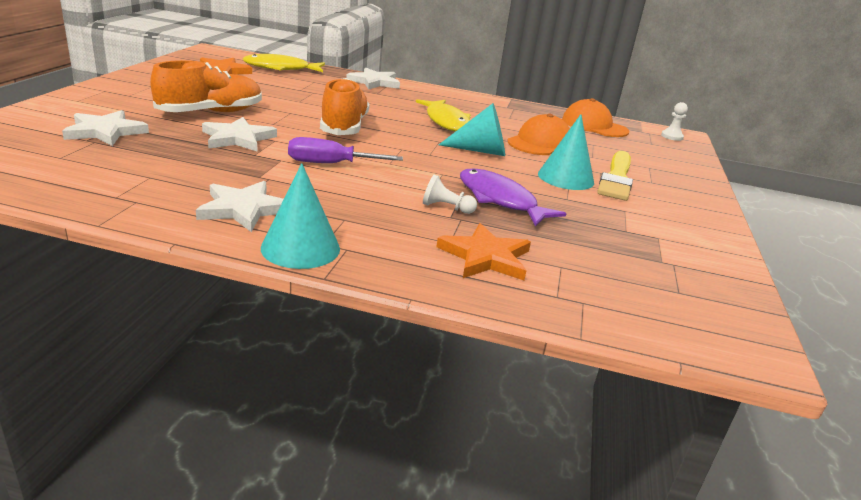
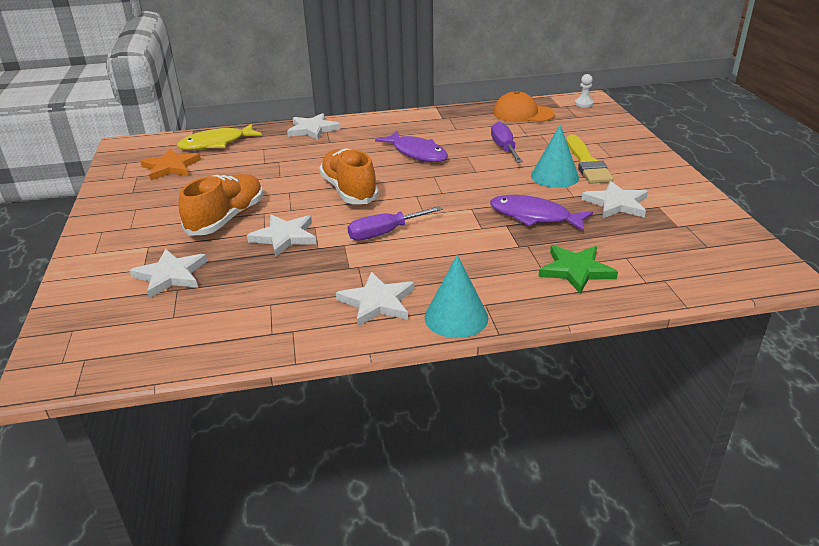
camera: 20 degrees left, 5 degrees up
yellow fish [416,99,471,132] -> purple fish [375,131,448,162]
white pawn [423,175,477,214] -> none
orange star [437,223,531,280] -> green star [538,245,618,294]
turquoise cone [439,103,505,156] -> none
orange cap [507,114,570,155] -> purple screwdriver [491,122,523,163]
none -> white star [582,181,648,219]

